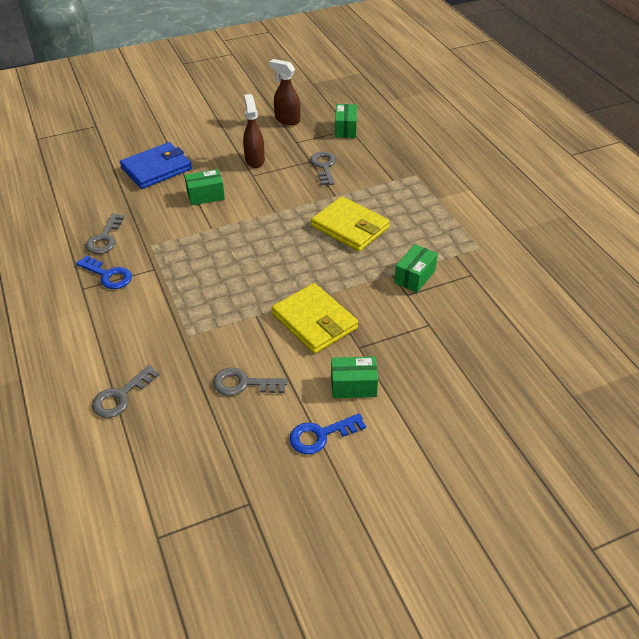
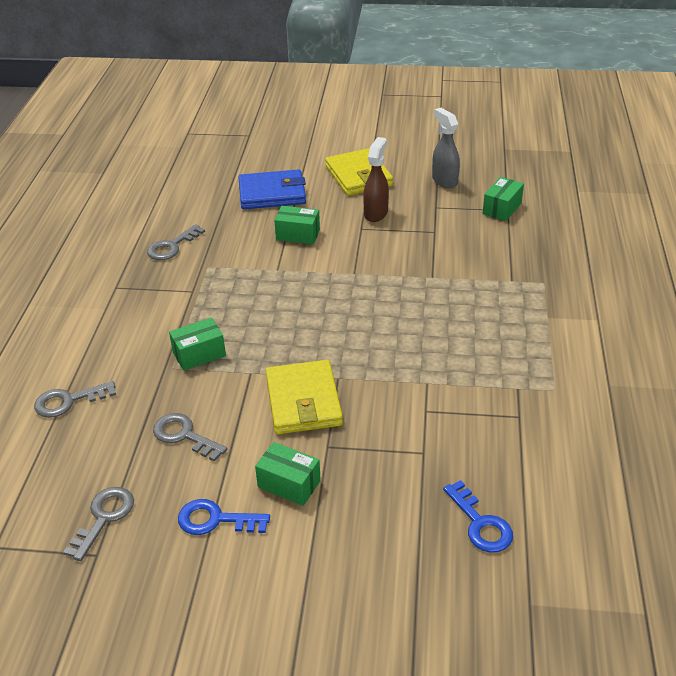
camera: 30 degrees right, 5 degrees down
blue key [76,255,132,289] -> blue key moved to [443,480,513,553]
brown spray bottle [269,59,300,125] -> grey spray bottle [432,108,460,188]
grey key [310,152,336,185] -> grey key moved to [63,487,134,561]
yellow wallet [311,196,390,251] -> yellow wallet moved to [325,148,393,196]
green box [394,244,438,293] -> green box moved to [169,318,226,371]

